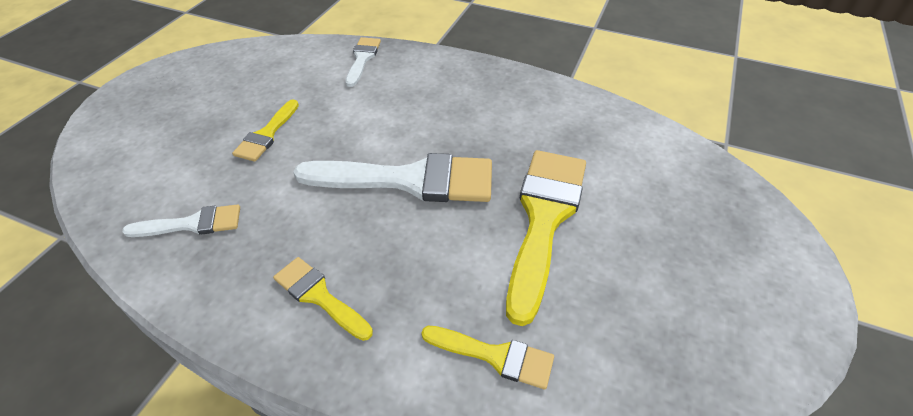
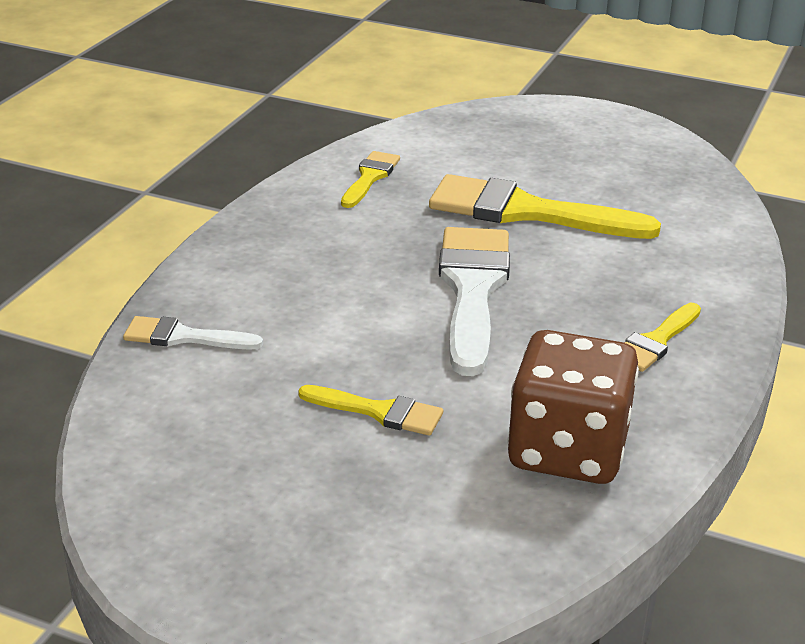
camera: 90 degrees left, 15 degrees down
white brush [122,204,240,237] -> brown dice [507,330,639,484]
yellow brush [421,326,554,390] -> yellow brush moved to [341,151,400,208]

